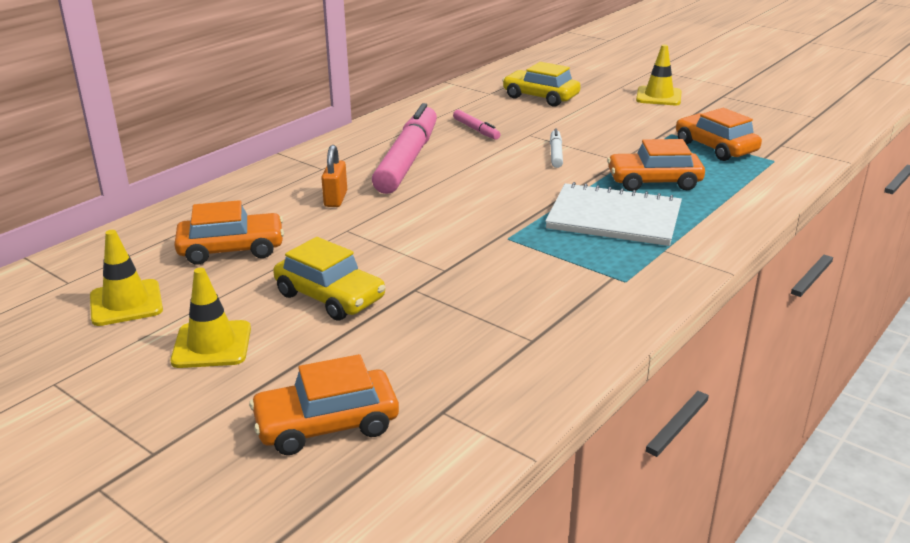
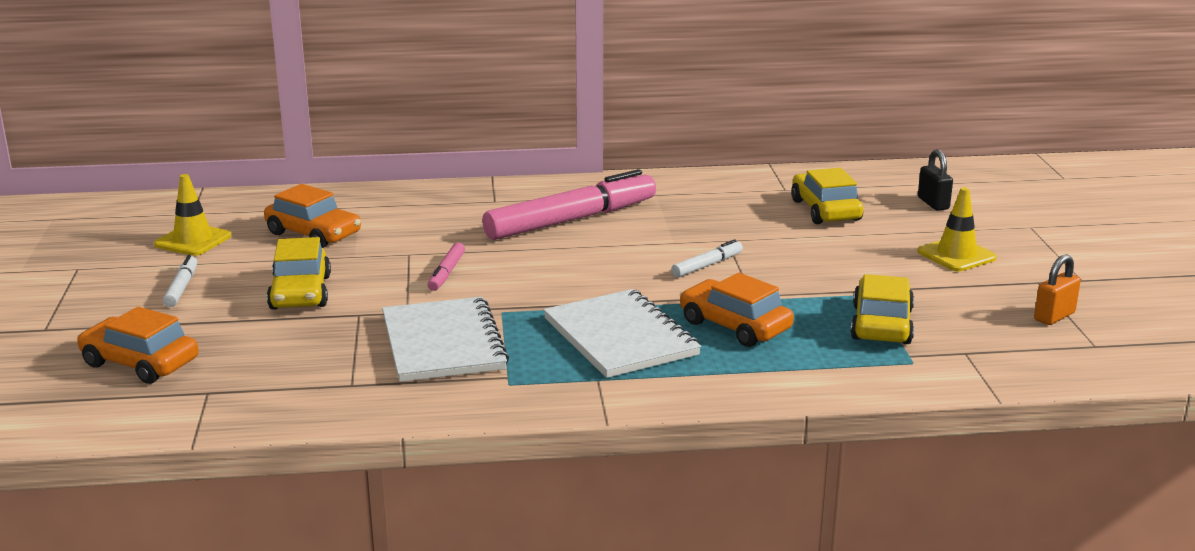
camera: 45 degrees right, 5 degrees down
yellow traffic cone [170,268,251,368] -> white marker [163,255,197,307]
orange padlock [321,145,347,207] -> orange padlock moved to [1034,254,1081,325]
pink marker [453,110,500,140] -> pink marker moved to [427,243,465,291]
orange car [676,108,762,161] -> yellow car [850,274,914,344]
none -> white notebook [382,297,509,382]
none -> black padlock [918,149,953,211]

